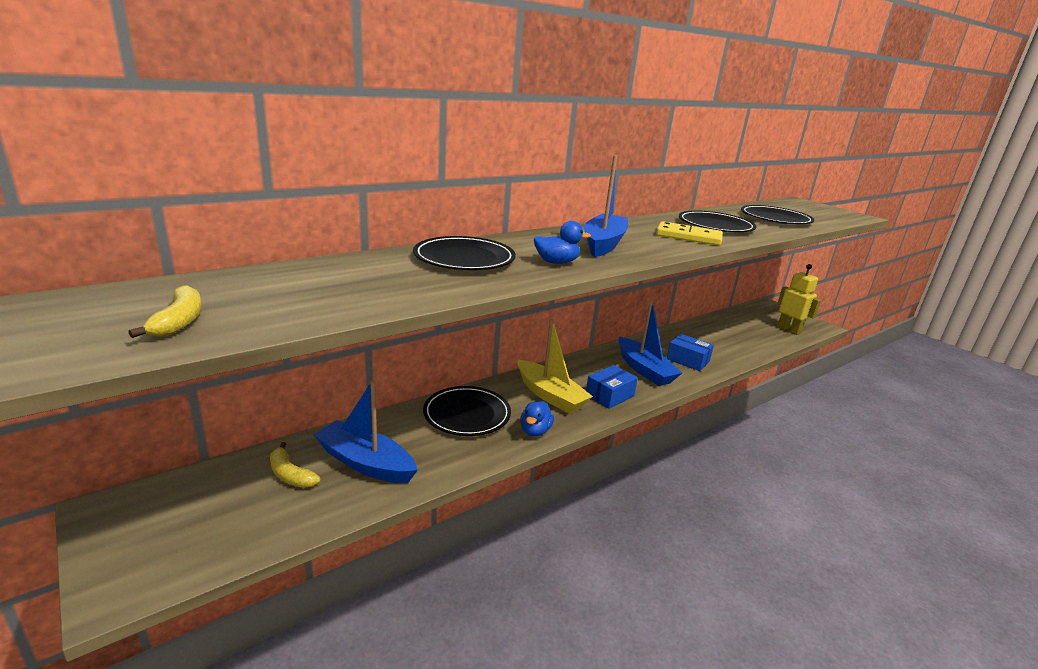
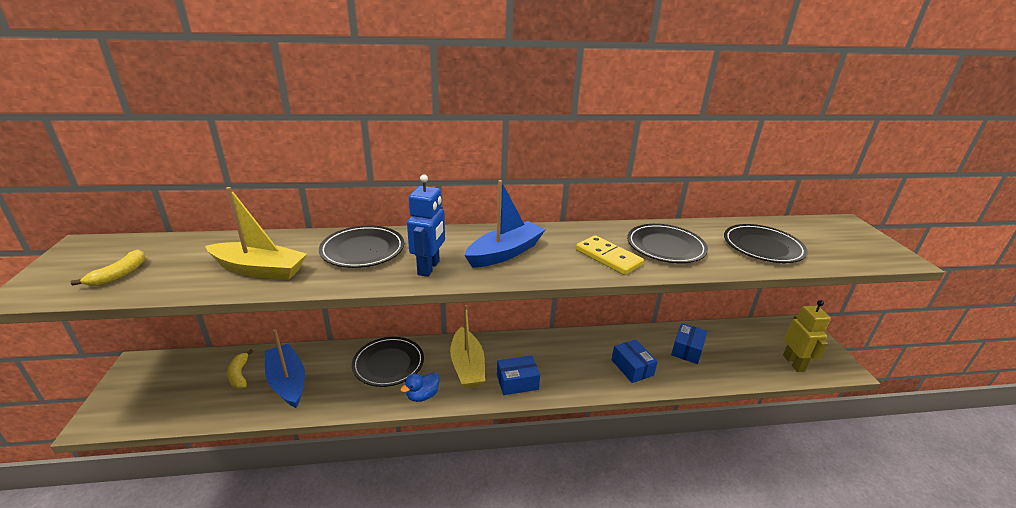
camera: 30 degrees right, 5 degrees up
blue duck [534,221,591,264] -> blue robot [407,174,445,277]
blue boat [618,300,682,386] -> none
none -> yellow boat [205,187,307,280]
none -> blue box [671,323,708,364]

